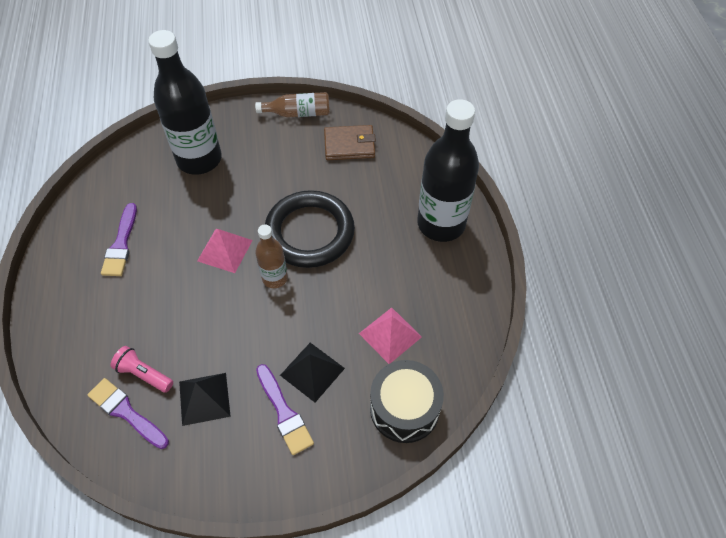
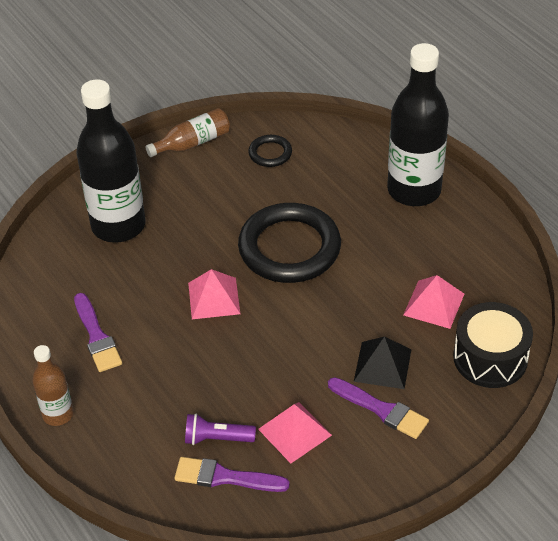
camera: 25 degrees left, 10 degrees down
pink flashlight [111,346,173,393] -> purple flashlight [185,414,256,445]
black pyramid [179,373,231,426] -> pink pyramid [258,402,332,463]
brown bottle [255,225,288,288] -> brown bottle moved to [32,345,74,426]
brown wallet [324,125,376,160] -> black ring [248,135,292,167]

